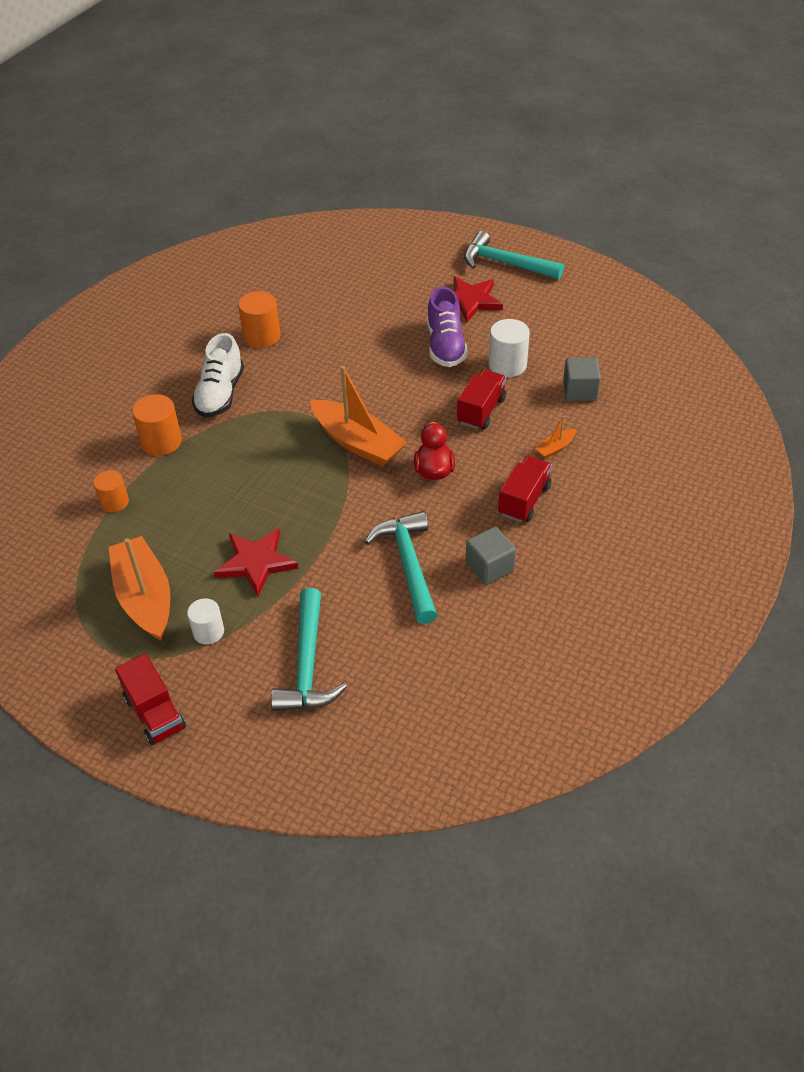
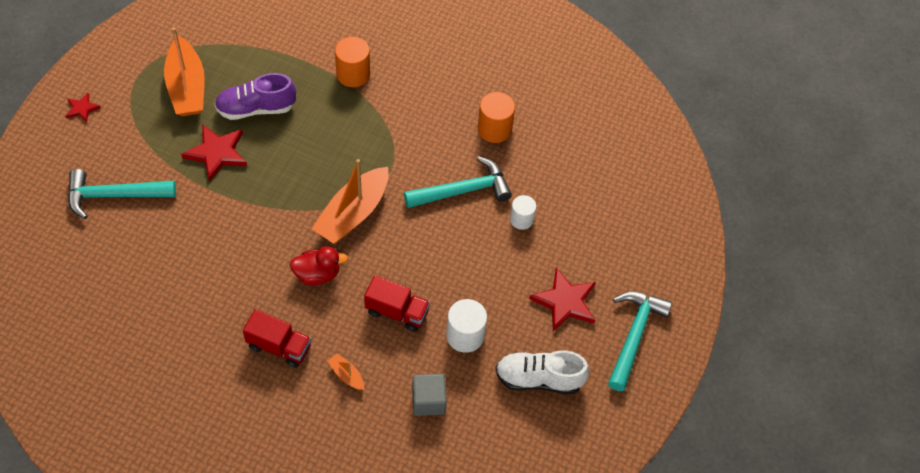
camera: 80 degrees right, 10 degrees up
orange cylinder [93,470,129,512] -> none
orange boat [109,536,170,641] -> orange boat turned 105 degrees clockwise [164,27,205,116]
red truck [115,654,186,745] -> red star [66,93,101,122]
white cylinder [187,598,224,644] -> white cylinder moved to [510,195,536,230]
white shoe [192,333,244,418] -> white shoe moved to [495,351,590,394]
turquoise hammer [365,511,437,624] -> turquoise hammer moved to [404,156,512,208]
purple shoe [427,287,468,367] -> purple shoe moved to [214,73,296,120]
grey cube [466,527,516,585] -> none

